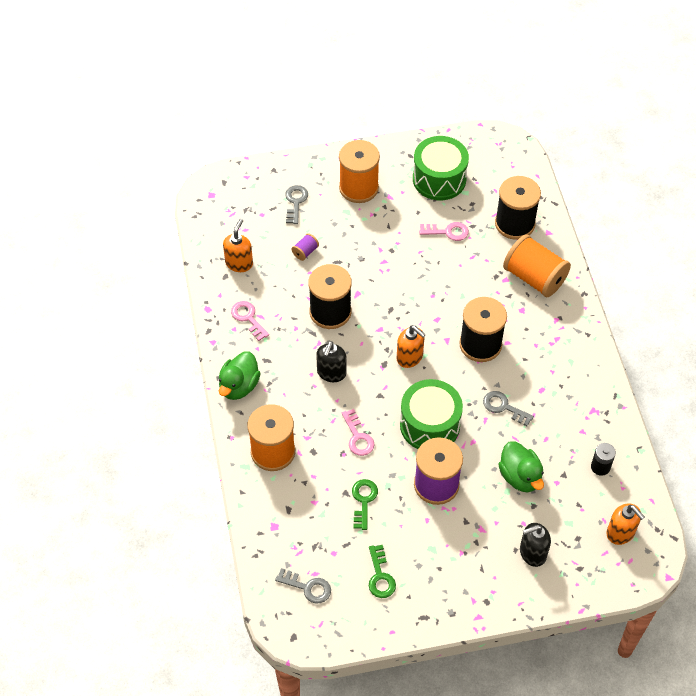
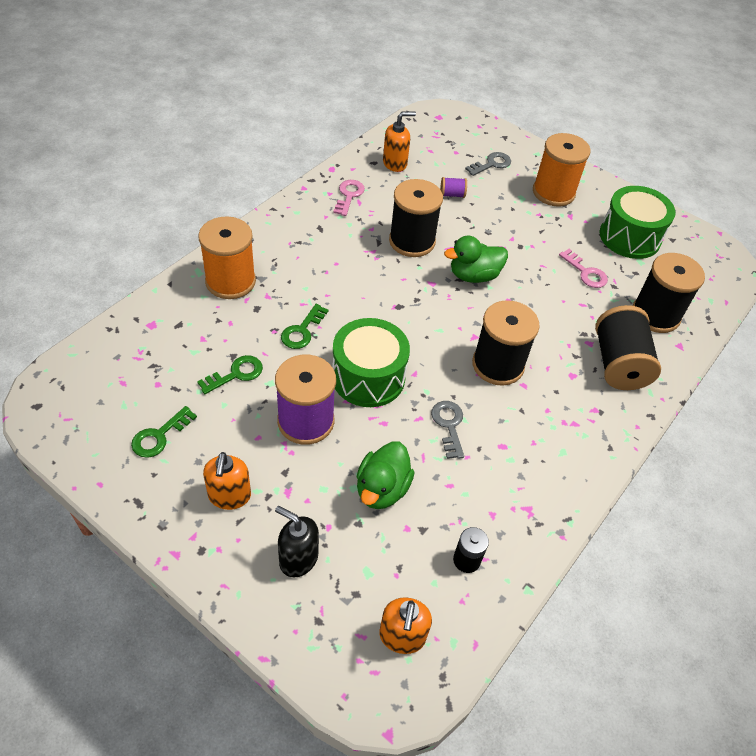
camera: 45 degrees right, 5 degrees down
green duck [219,352,261,400] -> green duck moved to [444,236,508,283]
grey key [275,568,331,603] -> none
black soap dispenser [316,341,347,382] -> none
pink key [342,409,374,456] -> green key [281,304,329,349]
orange soap dispenser [397,325,426,368] -> orange soap dispenser moved to [203,452,251,510]
orange spool [503,235,571,297] -> black spool [595,305,661,390]

